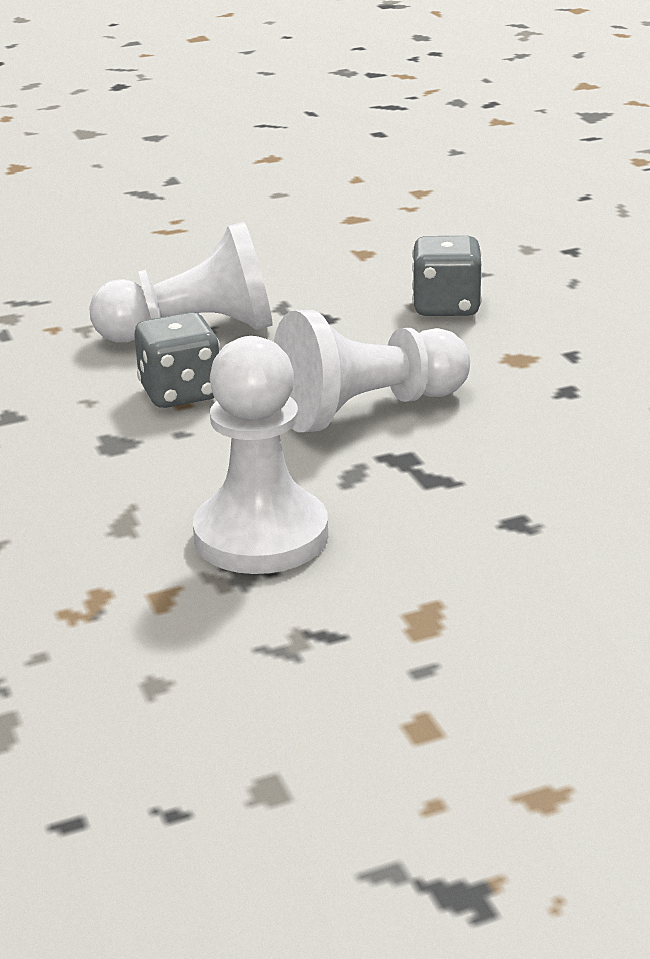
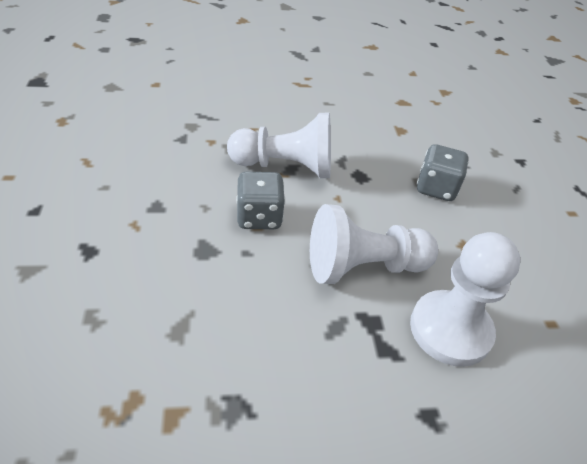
camera: 10 degrees right, 15 degrees up
white pawn [193,336,328,574] -> white pawn moved to [410,232,521,367]

